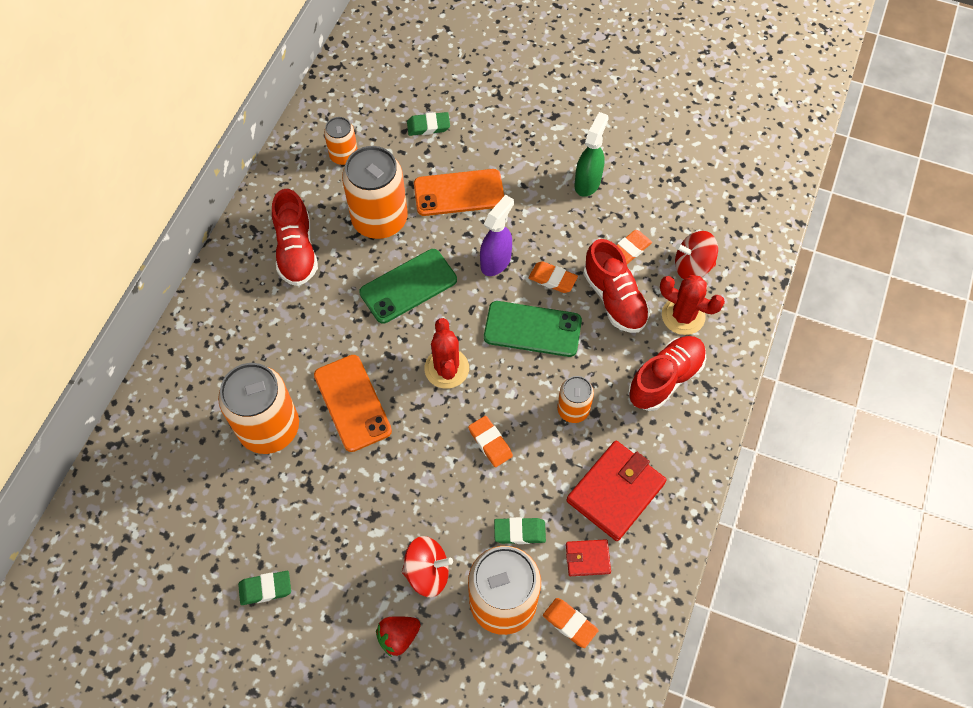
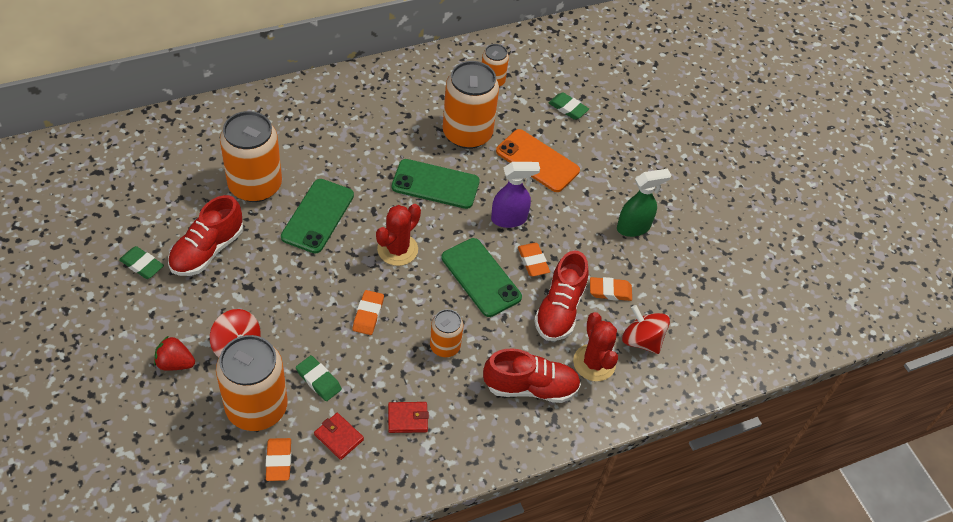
camera: 40 degrees right, 10 degrees down
red shoe [272,189,318,286] -> red shoe moved to [168,195,243,276]
orange phone [314,355,392,452] -> green phone [281,179,354,254]
red wallet [566,441,667,541] -> red wallet [388,402,429,433], size x0.50

